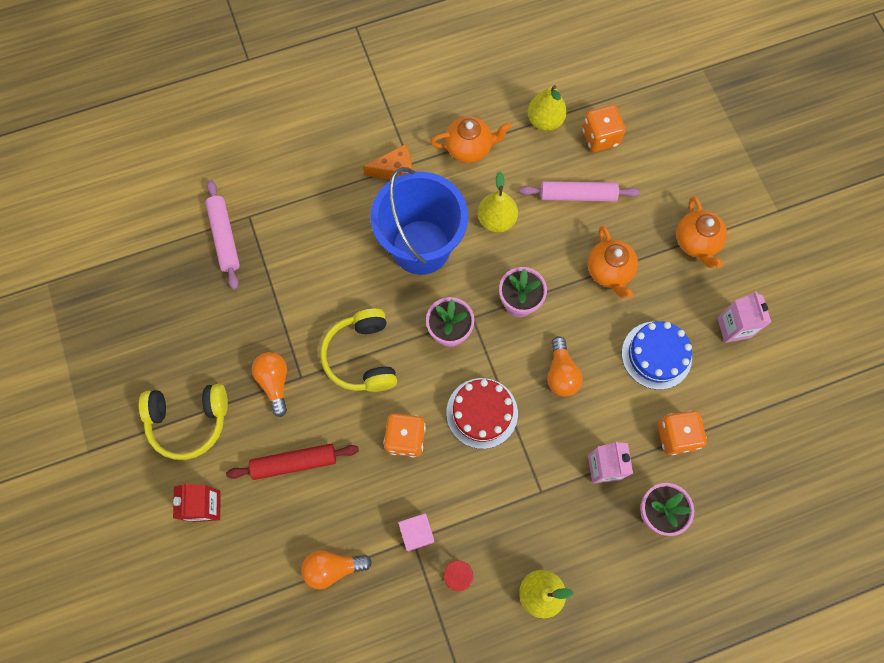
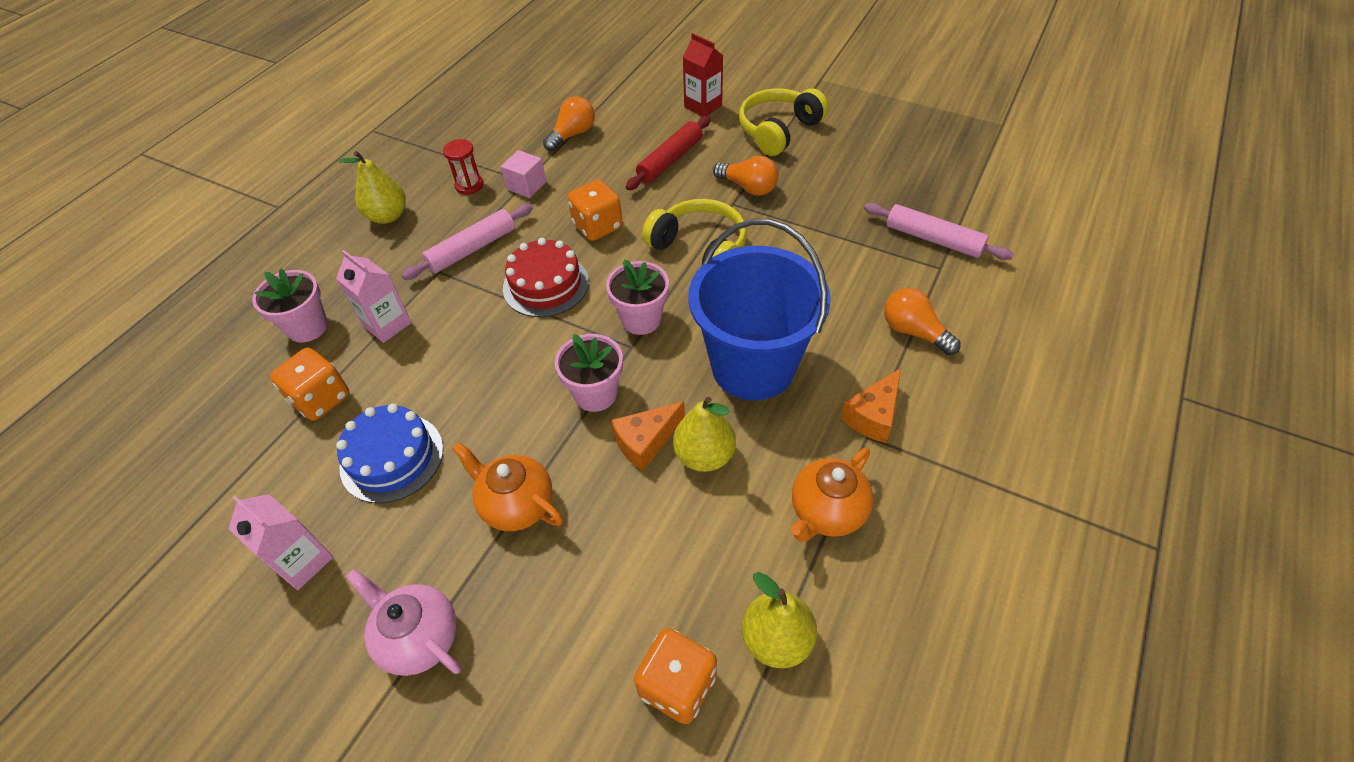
camera: 140 degrees right, 20 degrees down
pink rolling pin [519,181,640,202] -> pink rolling pin moved to [402,204,533,280]
orange light bulb [547,336,583,397] -> orange light bulb moved to [884,288,961,355]
orange teapot [676,196,727,268] -> pink teapot [346,569,461,676]
none -> orange cheese [611,401,685,471]

